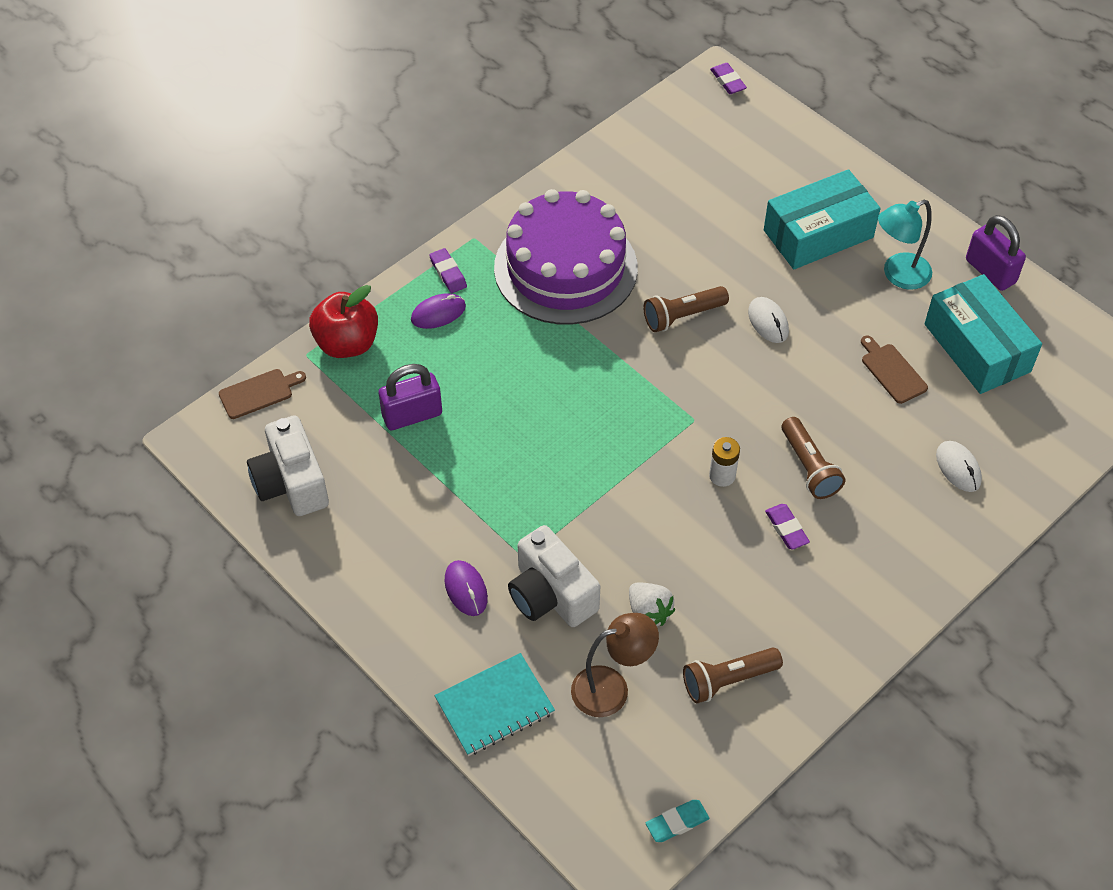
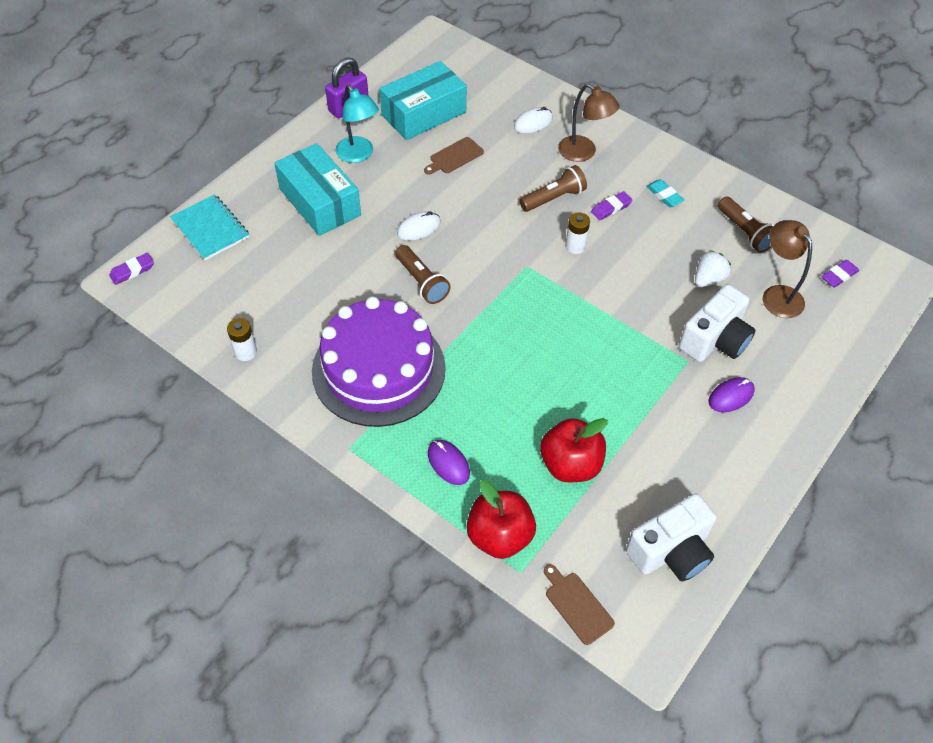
camera: 100 degrees left, 0 degrees up
purple padlock [379,364,442,430] -> red apple [540,418,608,483]
purple eraser [429,248,467,293] -> purple eraser moved to [821,260,859,288]
turquoise notebook [434,653,555,756] -> turquoise notebook moved to [170,194,249,260]
turquoise eraser [646,800,710,842] -> turquoise eraser moved to [646,179,685,207]
none -> white battery [227,318,257,361]
none -> brown lamp [558,84,620,162]

